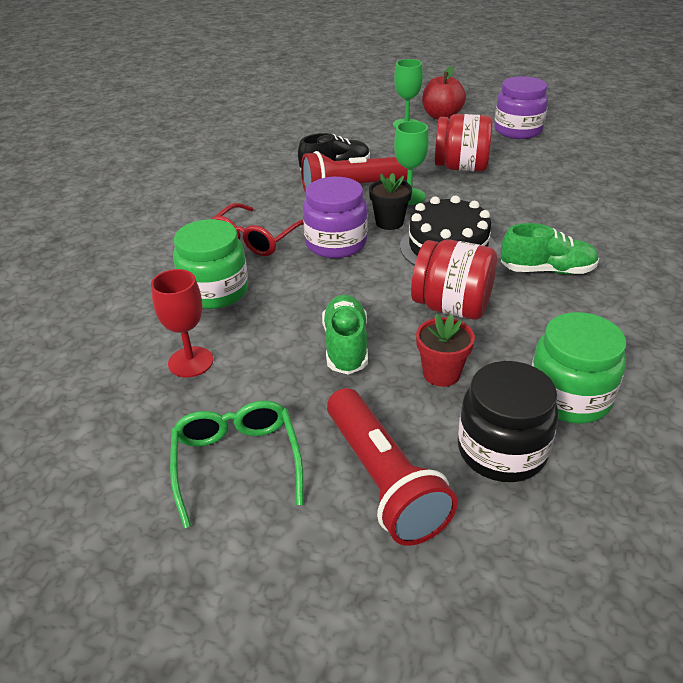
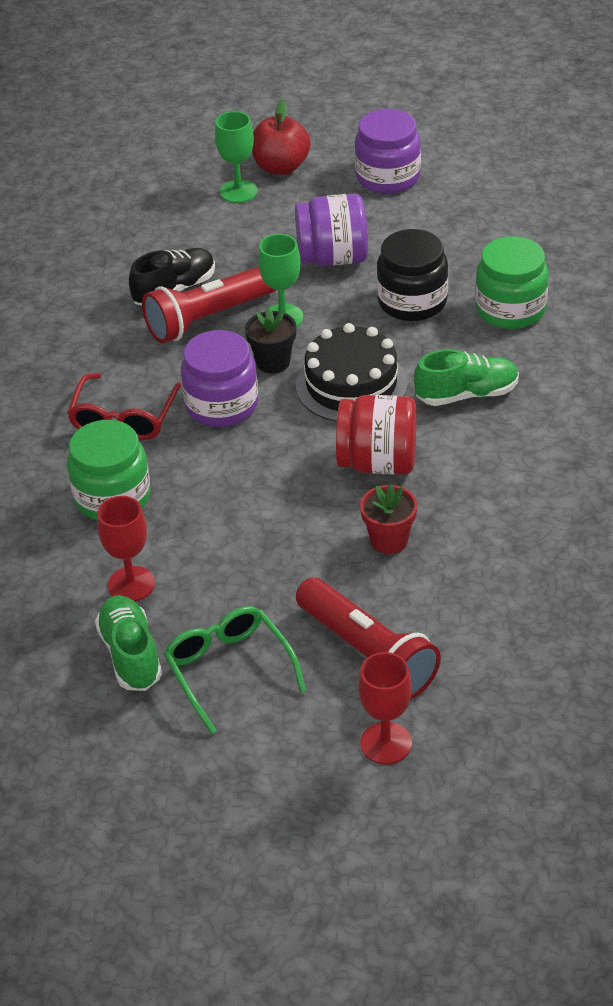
camera: 15 degrees left, 5 degrees up
green shoe [322,295,368,375] -> green shoe moved to [95,595,162,691]
red jar [435,114,493,172] -> purple jar [295,193,368,266]
black jar [458,361,559,482] -> black jar moved to [377,229,448,321]
green jar [532,312,626,423] -> green jar moved to [475,236,549,329]
none -> red goblet [359,652,412,764]

